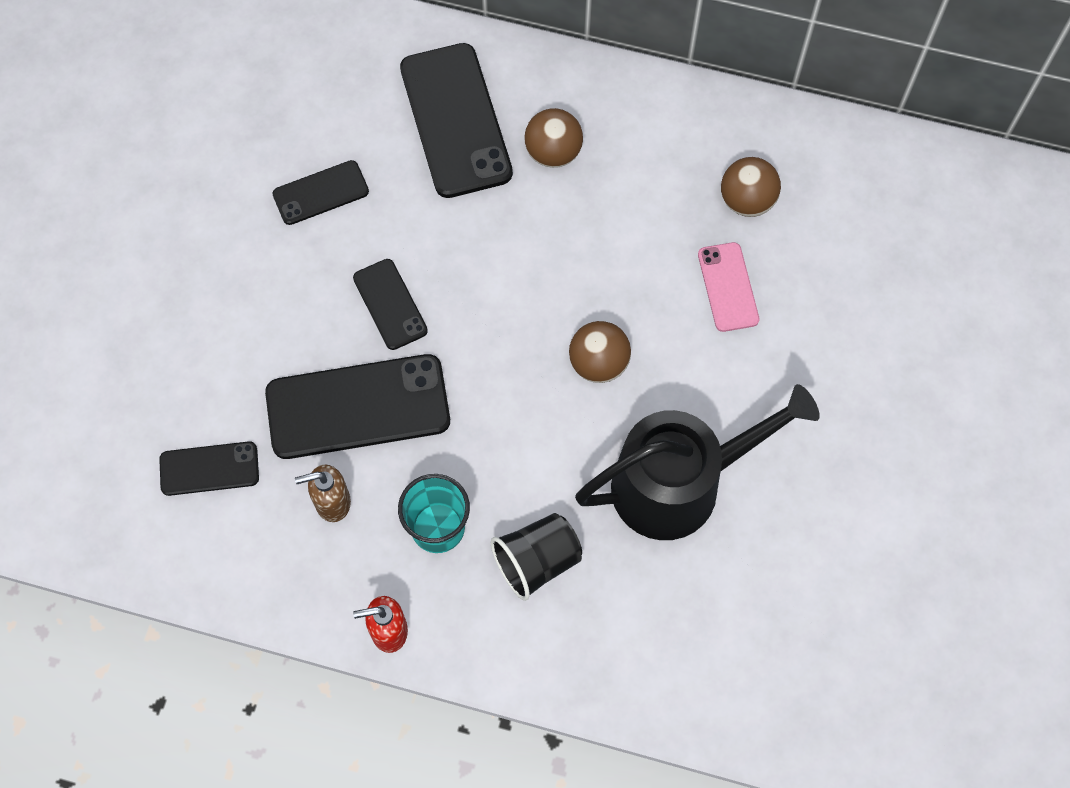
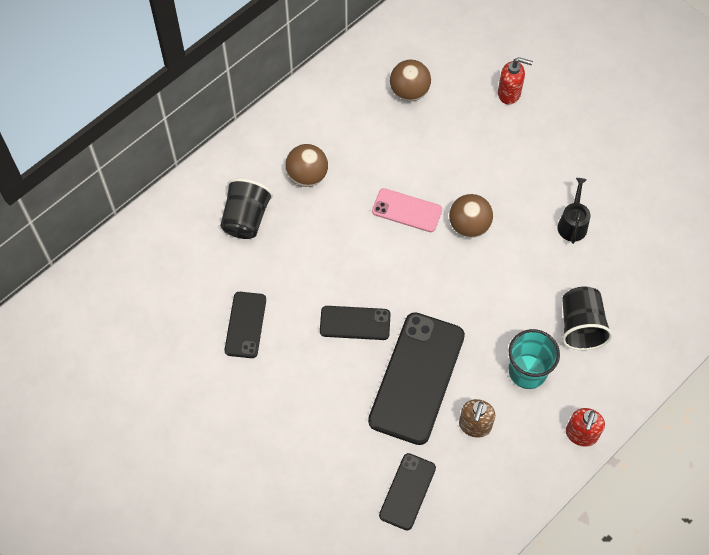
camera: 60 degrees left, 5 degrees down
black phone [400,43,513,198] -> black cup [220,178,273,239]
black watering can [575,384,820,540] -> black watering can [557,178,591,244], size x0.41
pink phone [698,242,759,332] -> pink phone moved to [372,188,442,232]
none -> red soap dispenser [498,57,533,104]

